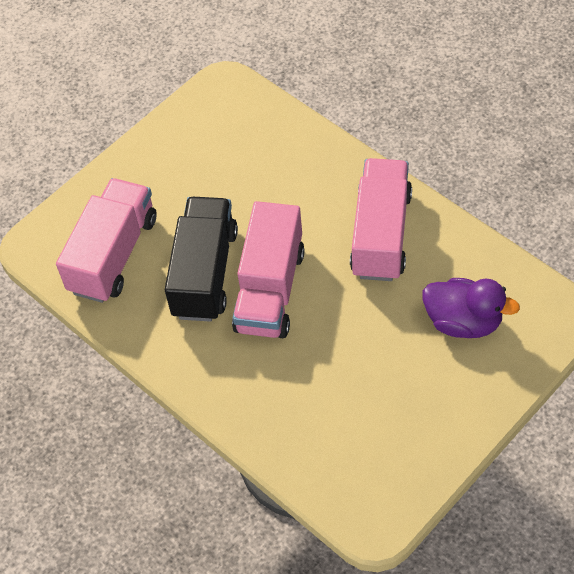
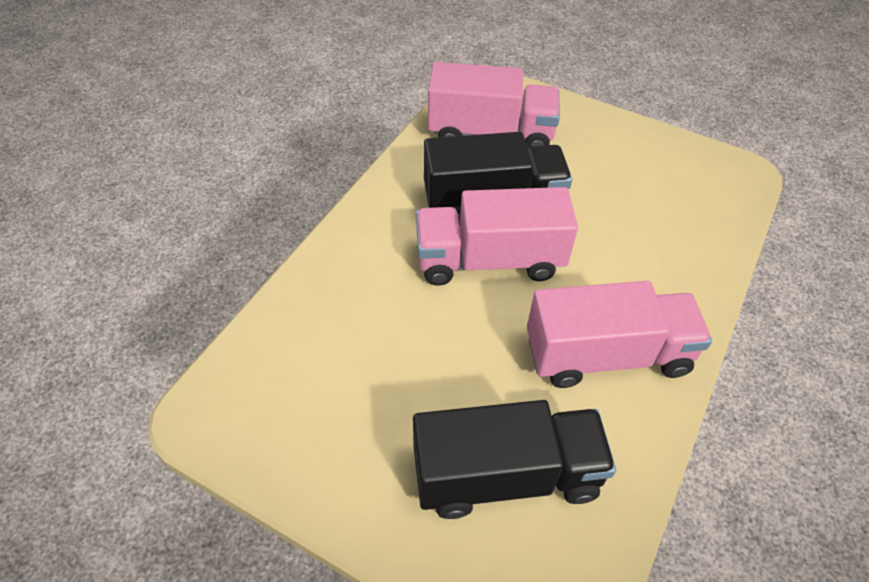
camera: 70 degrees right, 5 degrees down
purple duck [422,278,520,338] -> black truck [413,400,616,519]

